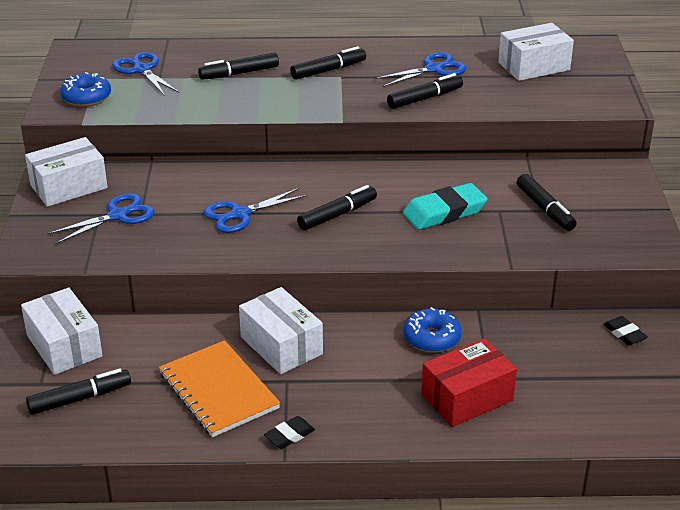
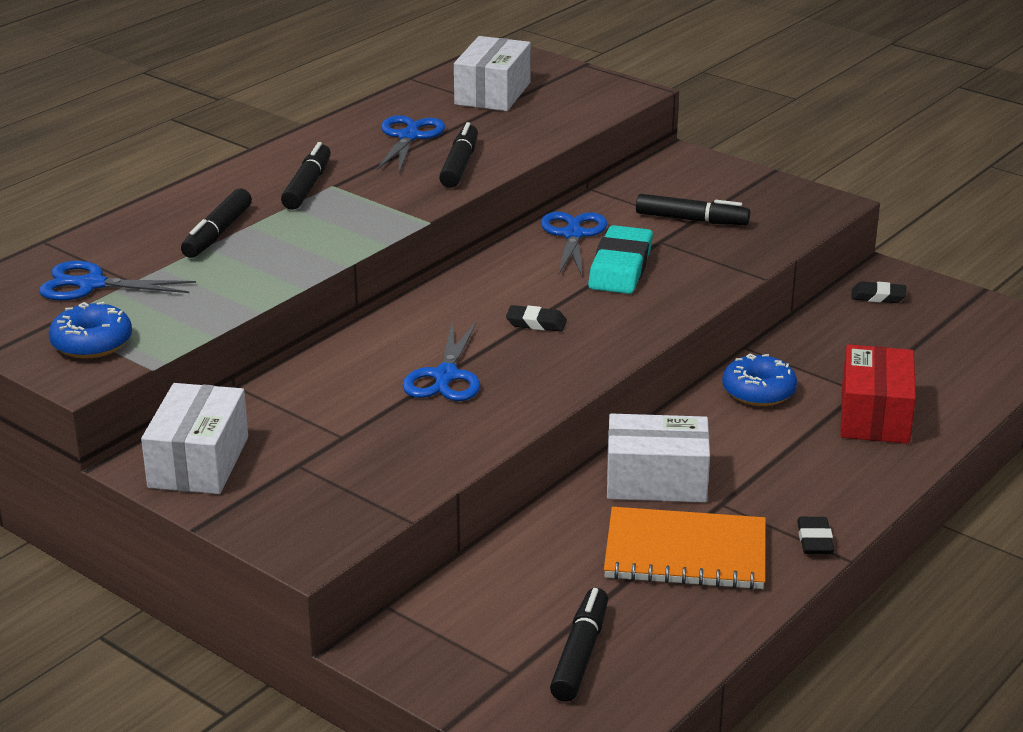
camera: 50 degrees left, 5 degrees down
white box [21,288,103,375] -> none
blue scissors [47,193,155,244] -> blue scissors moved to [541,212,608,276]
black marker [297,185,377,230] -> black eraser [506,305,567,332]

